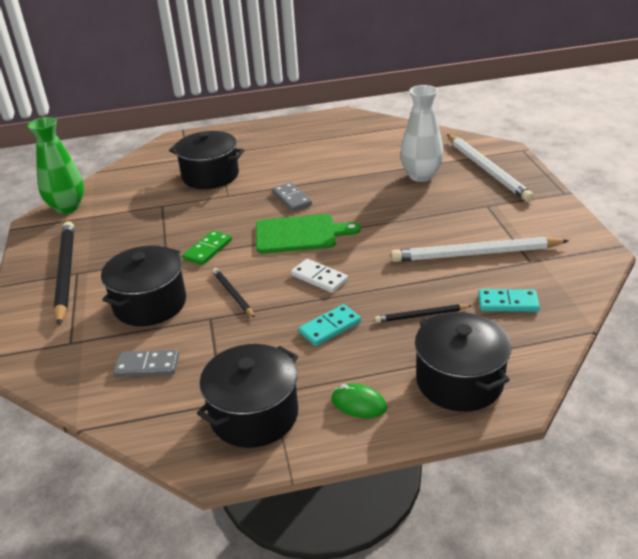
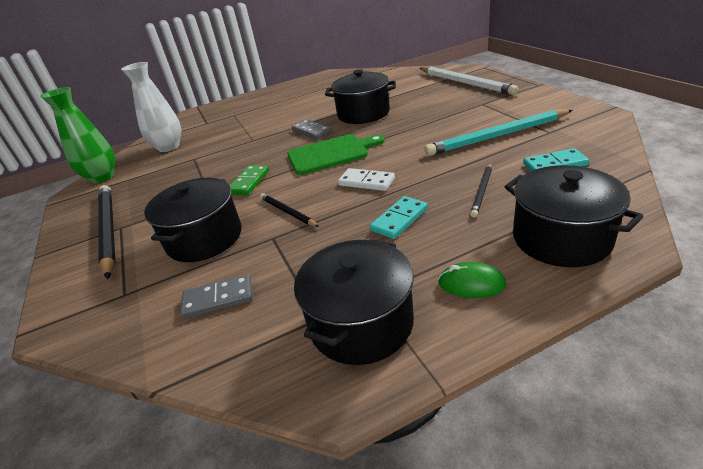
camera: 10 degrees left, 0 degrees up
black pot [169,131,245,189] -> black pot moved to [325,70,396,124]
black pencil [375,304,472,323] -> black pencil turned 45 degrees counterclockwise [470,163,492,217]
white pencil [391,237,569,262] -> turquoise pencil [424,109,573,156]
white vase [400,85,443,182] -> white vase moved to [121,62,181,152]

